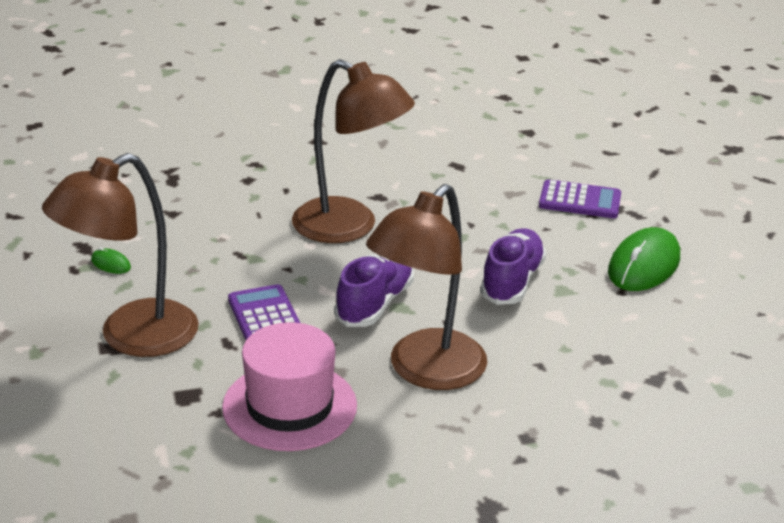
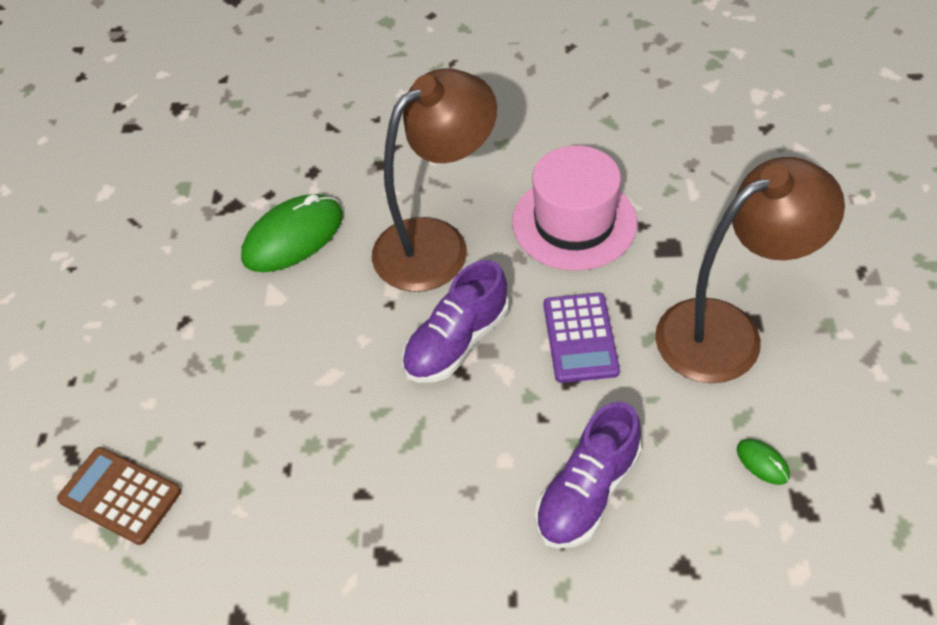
camera: 160 degrees left, 20 degrees up
brown lamp [292,59,415,243] -> none
purple shoe [480,228,546,305] -> purple shoe moved to [535,402,642,549]
purple calculator [539,179,621,218] -> brown calculator [57,447,181,545]
green mouse [608,227,680,291] -> green mouse moved to [241,194,343,272]

